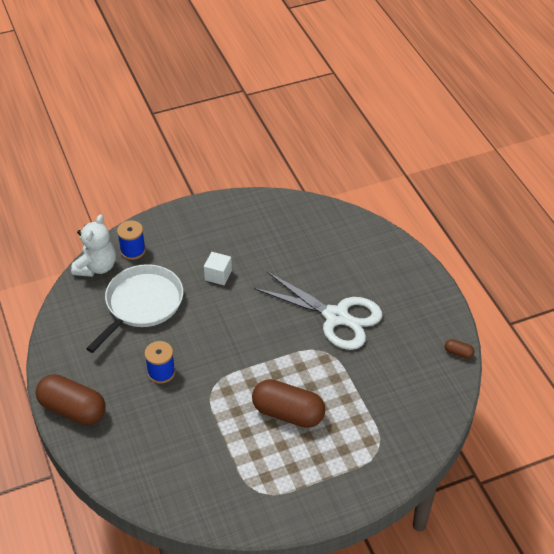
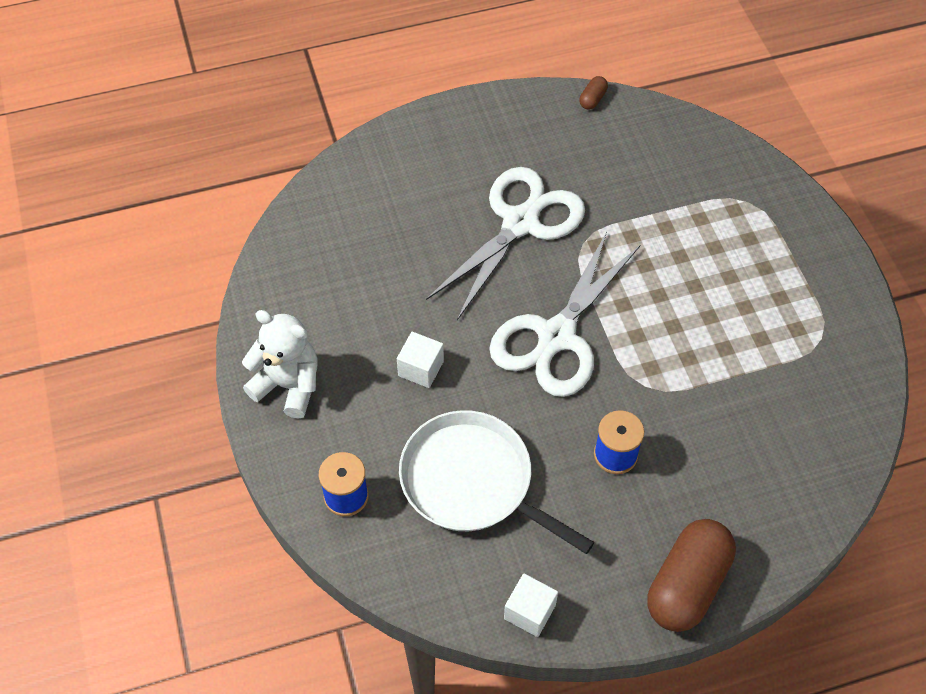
camera: 85 degrees left, 10 degrees up
white teddy bear [71,214,116,277] -> white teddy bear moved to [242,310,317,419]
brown capsule [252,379,325,428] -> none
none -> white scissors [489,232,640,397]
none -> white cube [504,574,558,637]

